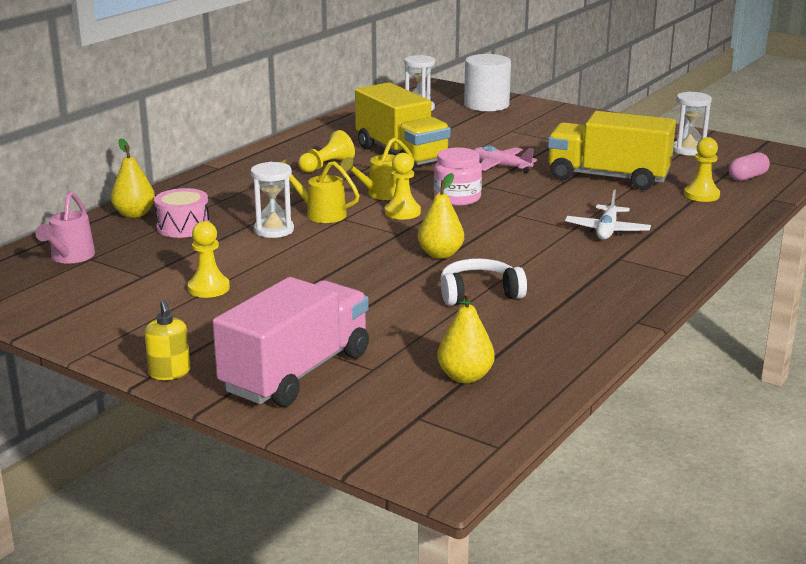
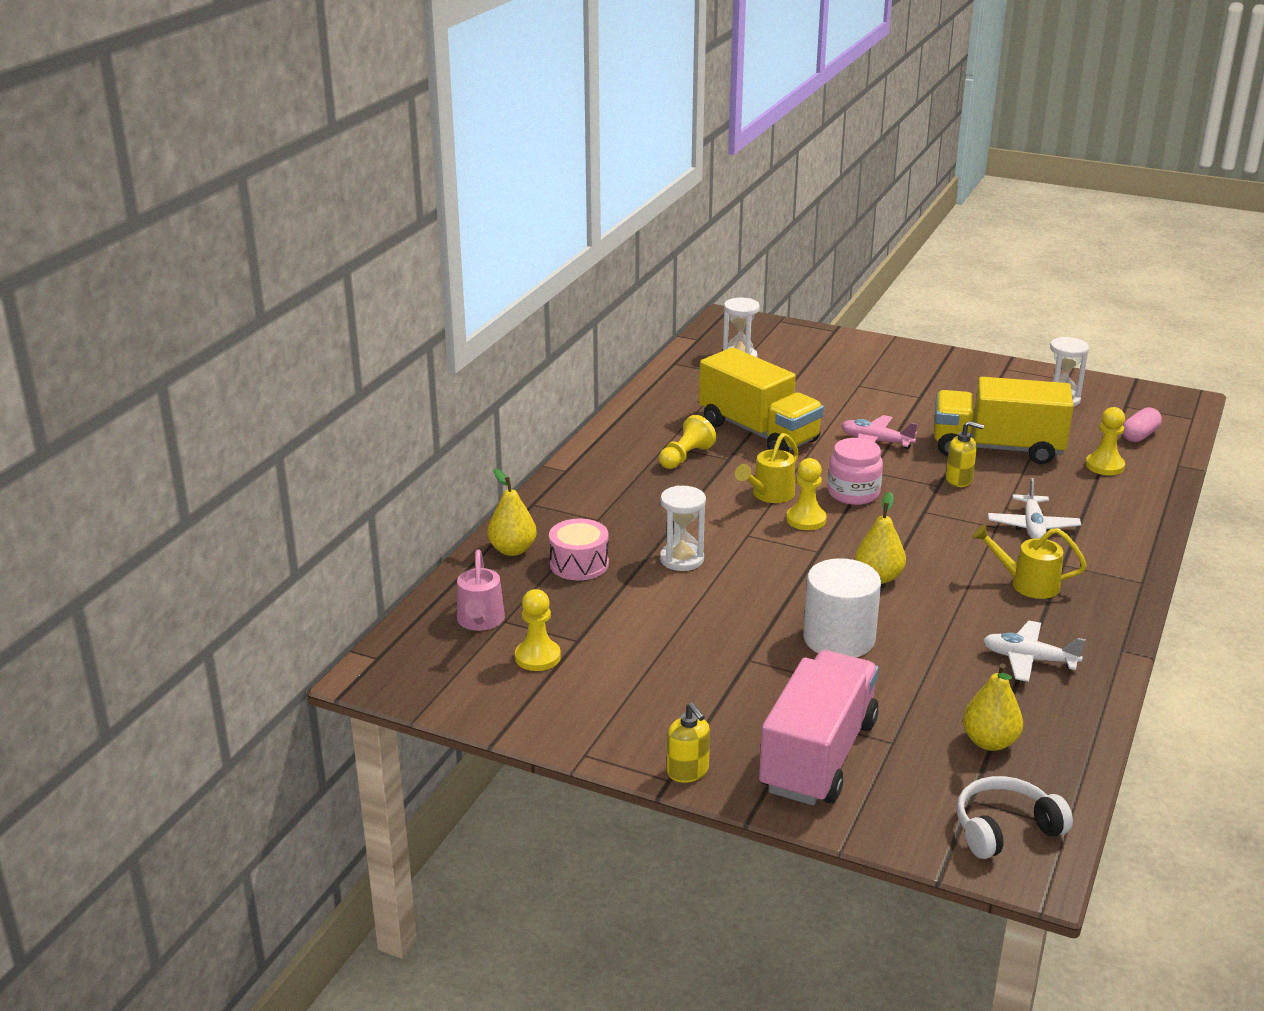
camera: 10 degrees left, 5 degrees up
yellow pawn [187,221,230,298] -> yellow pawn moved to [515,589,561,671]
yellow watering can [281,159,360,223] -> yellow watering can moved to [972,524,1087,599]
white headphones [440,258,527,306] -> white headphones moved to [957,776,1073,859]
white cylinder [464,54,511,112] -> white cylinder moved to [803,558,881,657]
none -> yellow soap dispenser [946,421,984,487]
none -> white plane [983,621,1086,682]

